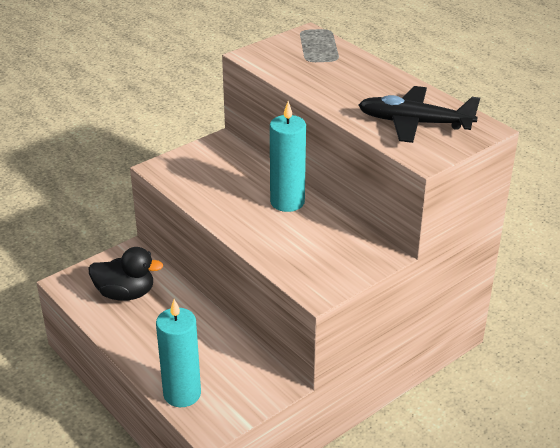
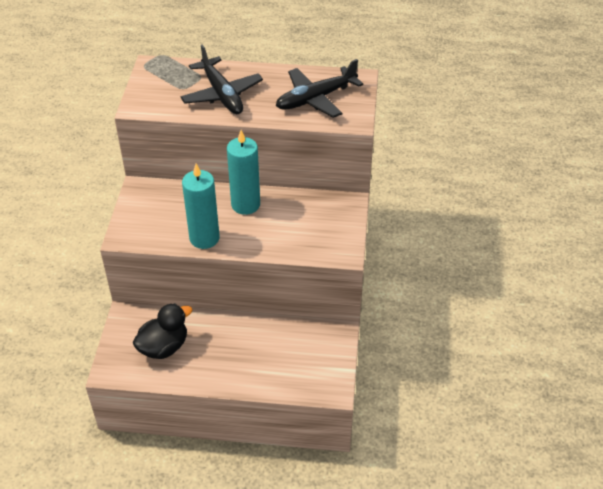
camera: 45 degrees left, 10 degrees up
turquoise candle [156,299,201,407] -> turquoise candle moved to [182,164,220,249]
none -> black plane [180,44,263,114]

